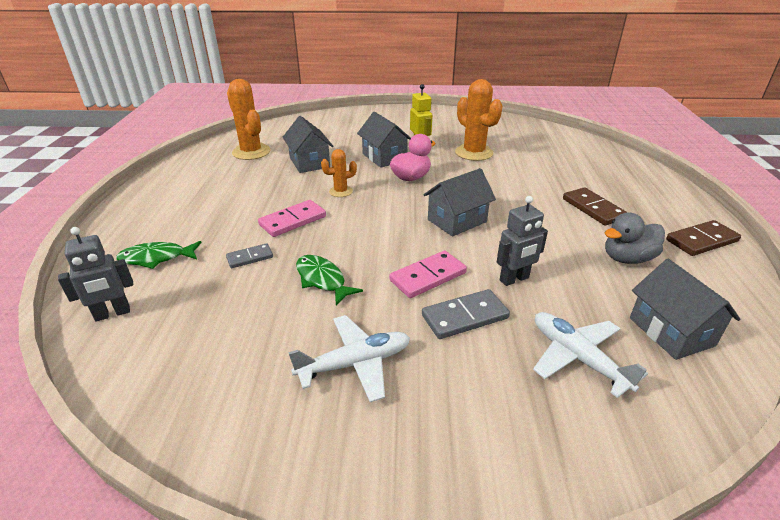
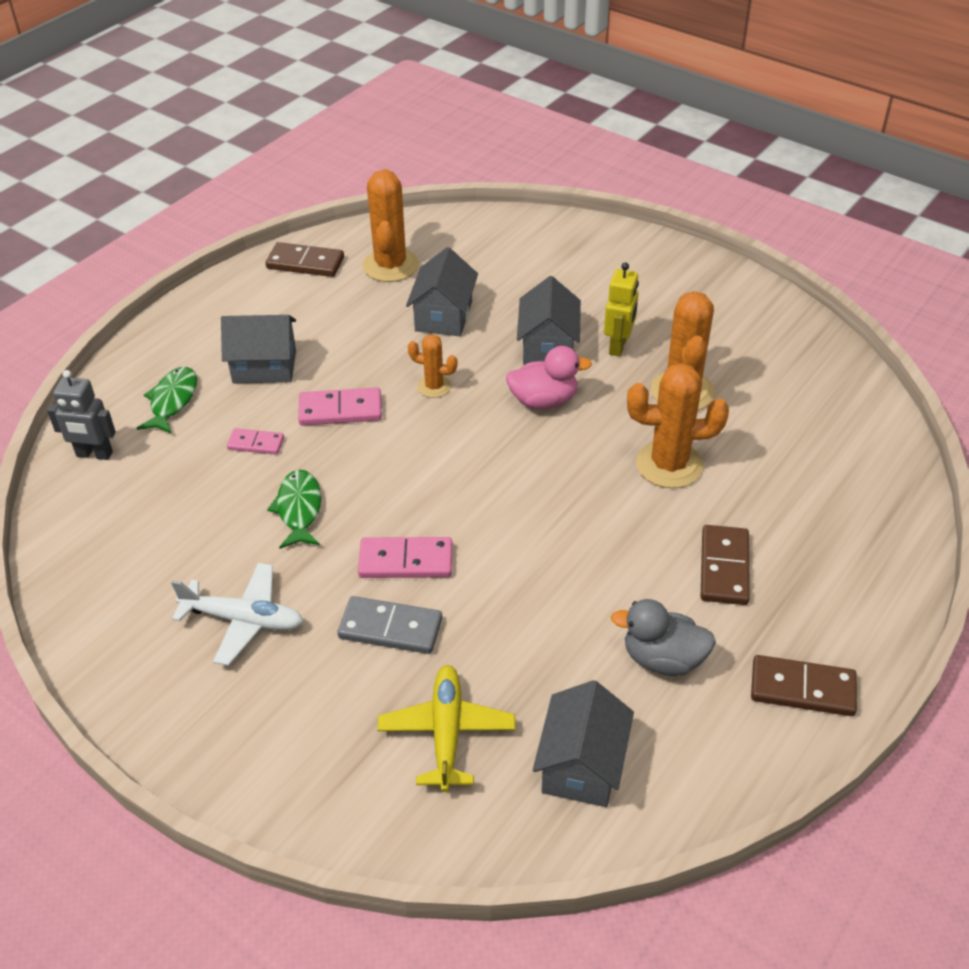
camera: 35 degrees right, 10 degrees up
green fish [116,241,202,269] -> green fish turned 75 degrees clockwise [137,367,197,434]
grey domino [226,243,273,268] -> pink domino [227,428,284,455]
grey house [423,168,496,237] -> grey house moved to [221,315,296,383]
grey robot [497,196,548,286] -> none
white plane [533,312,648,398] -> yellow plane [377,665,515,792]
none -> brown domino [266,242,344,277]
none -> orange cactus [627,363,729,488]

